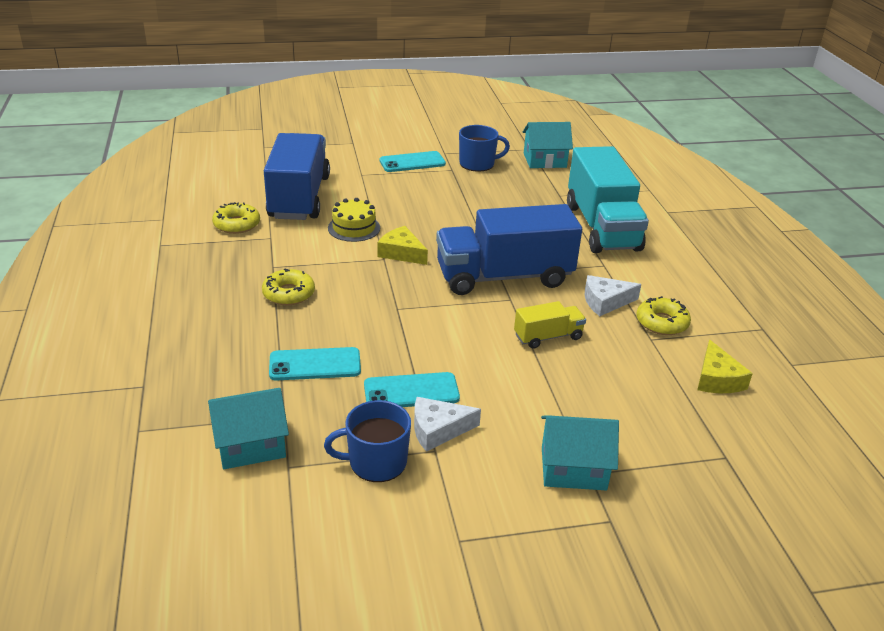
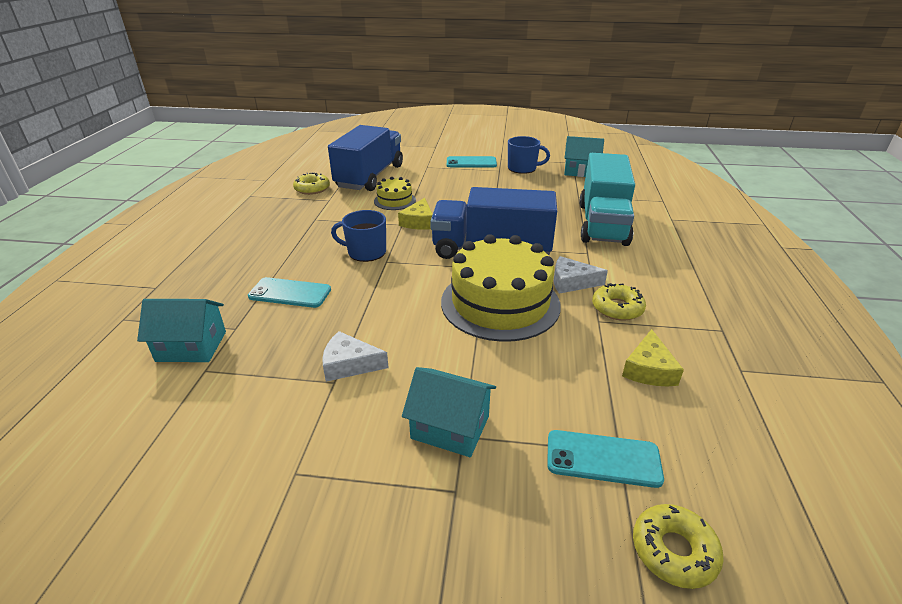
camera: 20 degrees right, 0 degrees up
yellow donut [262,268,315,305] -> yellow donut moved to [633,504,724,589]
blue mug [324,400,411,482] -> blue mug moved to [331,210,386,262]
turquoise phone [364,372,460,407] -> turquoise phone moved to [547,430,664,488]
yellow cheese [378,226,428,265] -> yellow cheese turned 135 degrees counterclockwise [398,198,433,230]
yellow truck [514,301,586,349] -> yellow cake [441,234,561,342]

